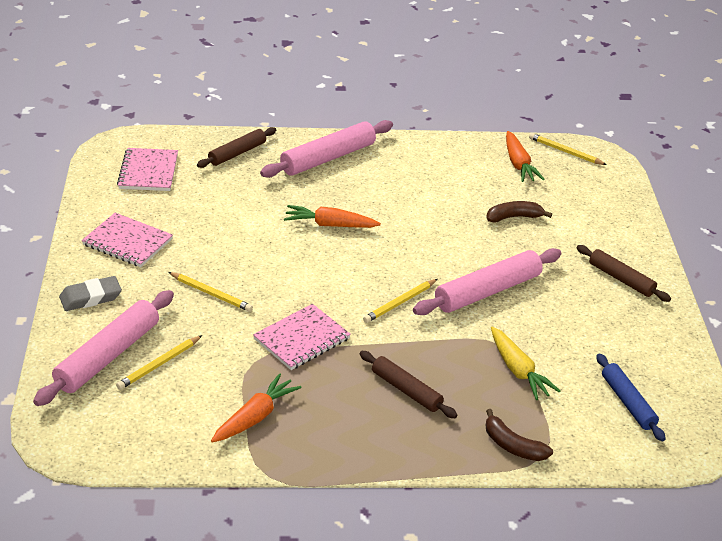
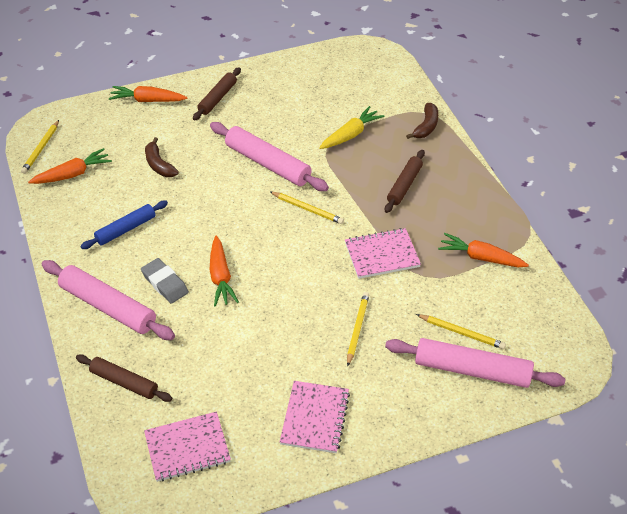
camera: 105 degrees left, 10 degrees up
grey eraser [59,276,122,311] -> grey eraser moved to [141,258,189,304]
pink notebook [253,304,351,370] -> pink notebook turned 45 degrees counterclockwise [345,228,421,279]
blue rolling pin [596,353,666,441] -> blue rolling pin moved to [80,201,168,249]
none -> orange carrot [109,86,187,102]

